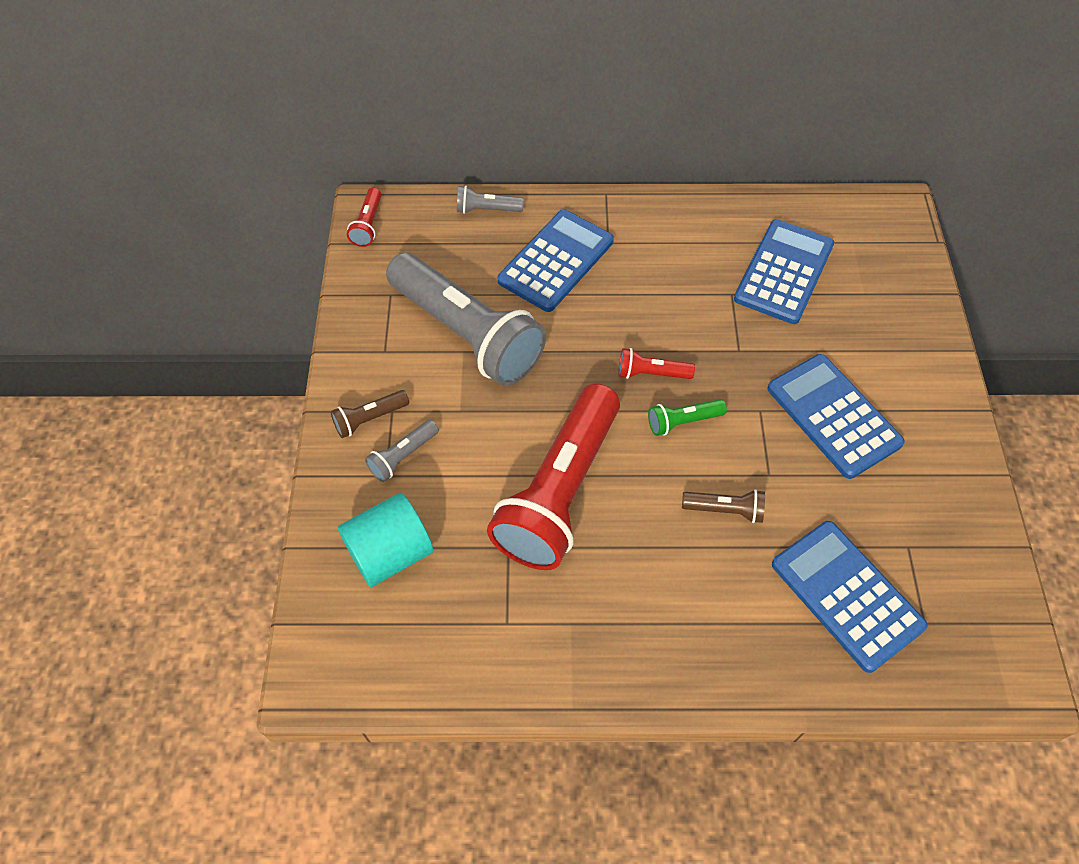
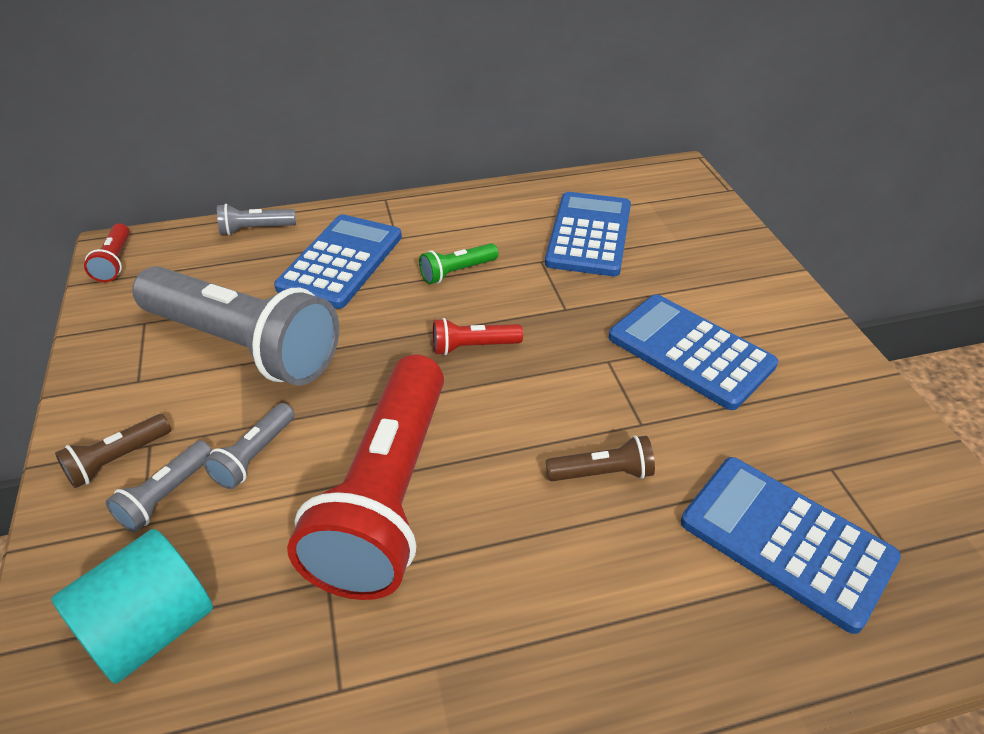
camera: 15 degrees left, 15 degrees down
green flashlight [648,399,727,436] -> green flashlight moved to [419,243,498,284]
none -> grey flashlight [203,403,294,489]

